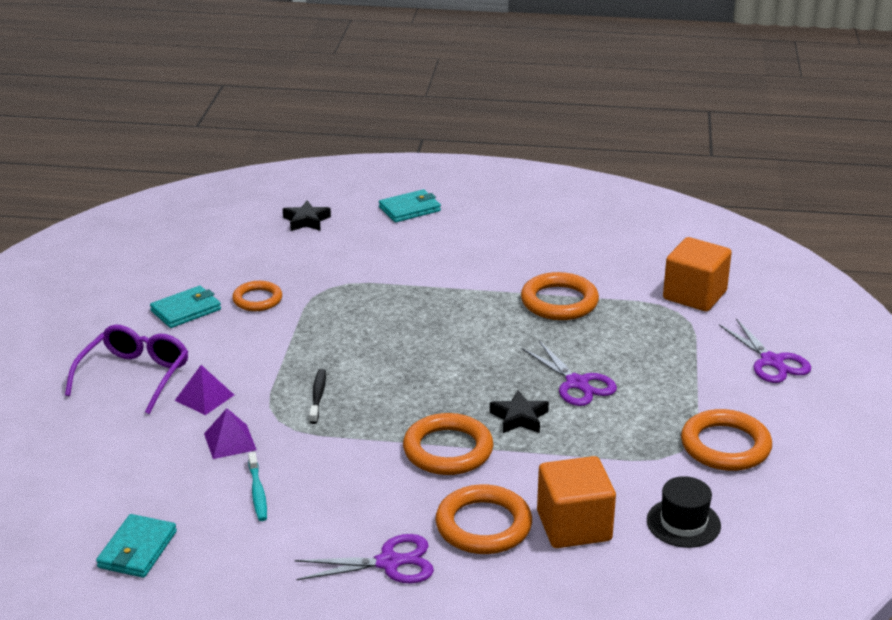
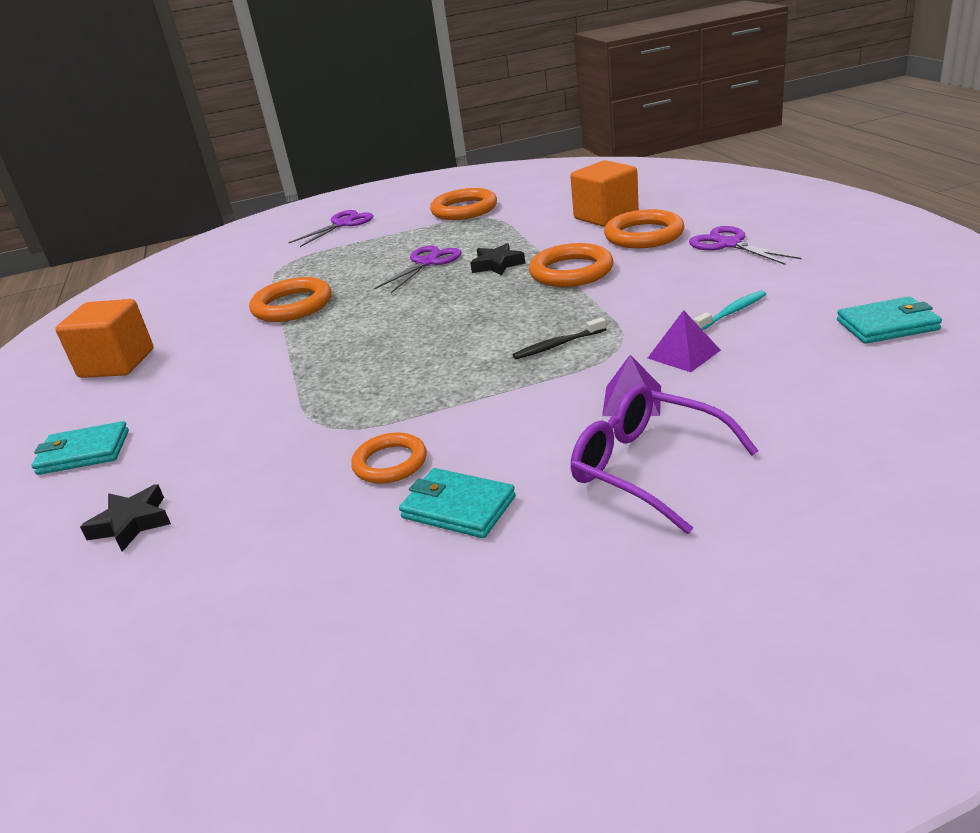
camera: 110 degrees left, 0 degrees up
purple glasses [65,324,188,414] -> purple glasses turned 45 degrees clockwise [571,384,759,534]
turquoise wallet [379,189,441,222] -> turquoise wallet turned 45 degrees counterclockwise [31,421,129,475]
black hat [647,476,721,548] -> none
orange cube [663,237,732,311] -> orange cube moved to [55,299,153,378]

